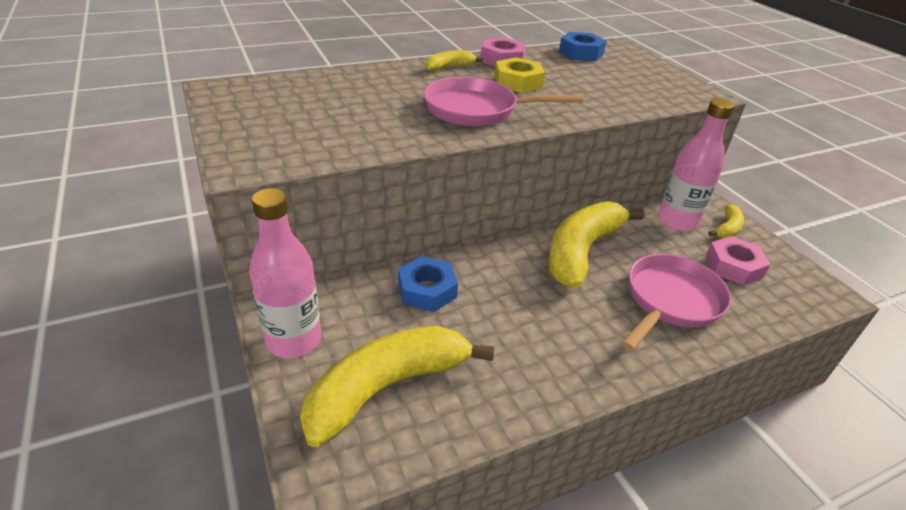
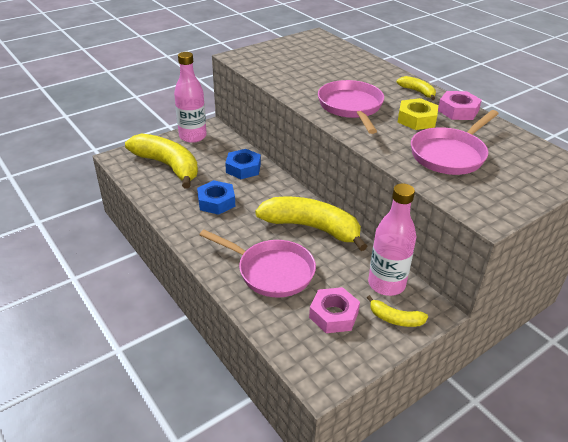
camera: 80 degrees right, 0 degrees up
blue nut [559,32,607,61] -> blue nut moved to [197,180,235,215]
none -> pink pan [411,110,499,175]

